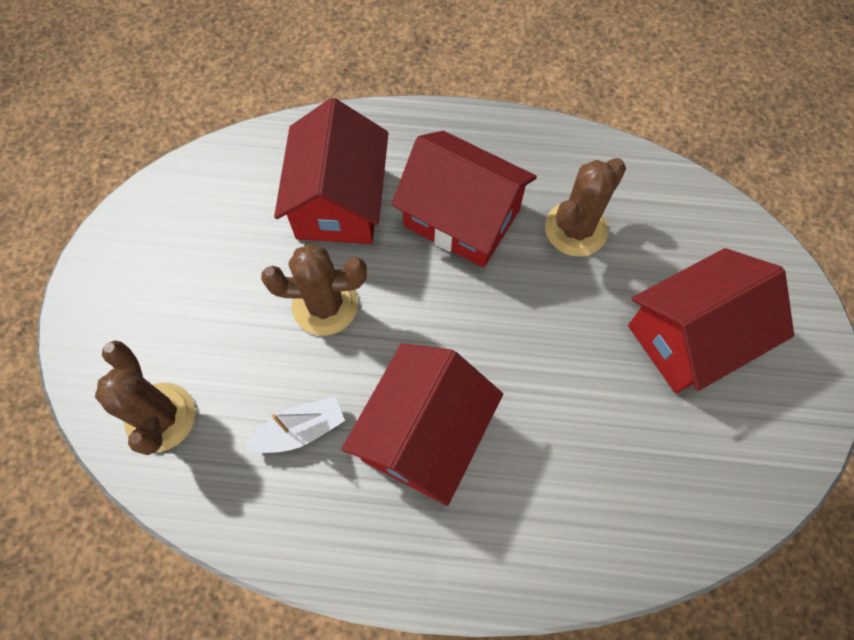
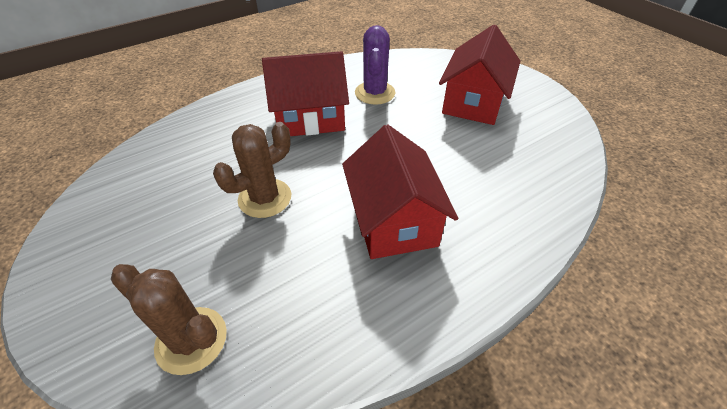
camera: 40 degrees left, 20 degrees down
white boat [245,397,345,453] -> none
red house [274,98,388,244] -> none
brown cactus [545,158,626,257] -> purple cactus [355,25,396,105]

